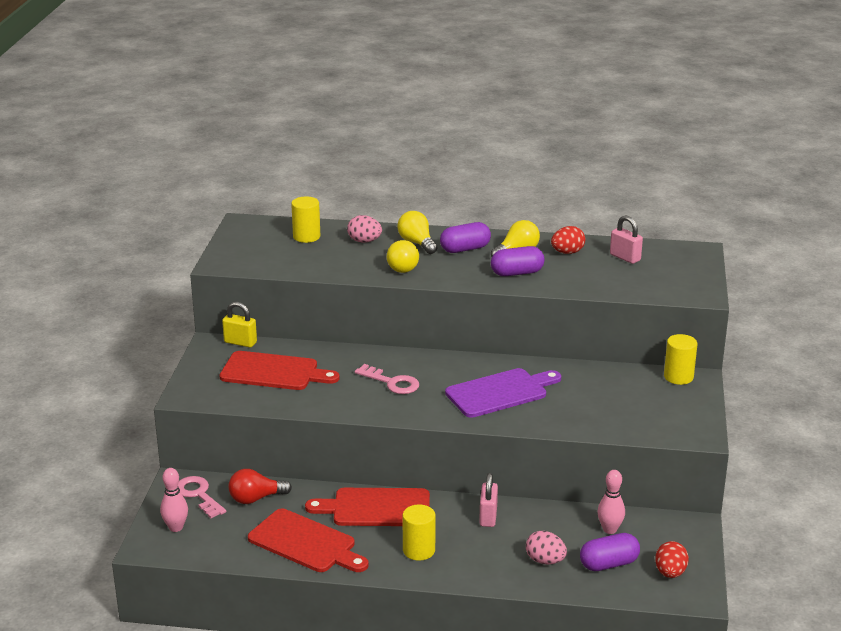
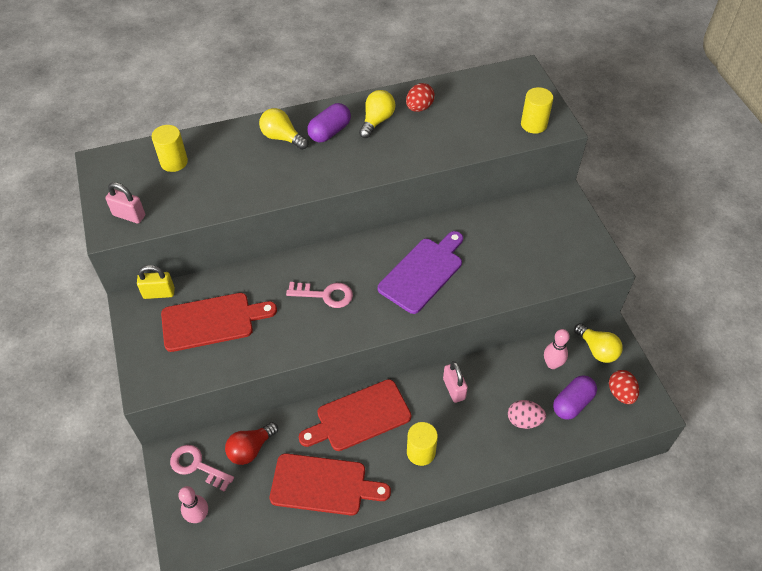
camera: 25 degrees left, 25 degrees up
pink egg [347,215,382,243] -> none
yellow light bulb [387,240,419,273] -> yellow light bulb moved to [574,323,623,363]
purple capsule [491,246,545,276] -> none
pink padlock [610,215,643,264] -> pink padlock moved to [105,182,145,223]
yellow cylinder [664,334,697,385] -> yellow cylinder moved to [521,87,553,134]

